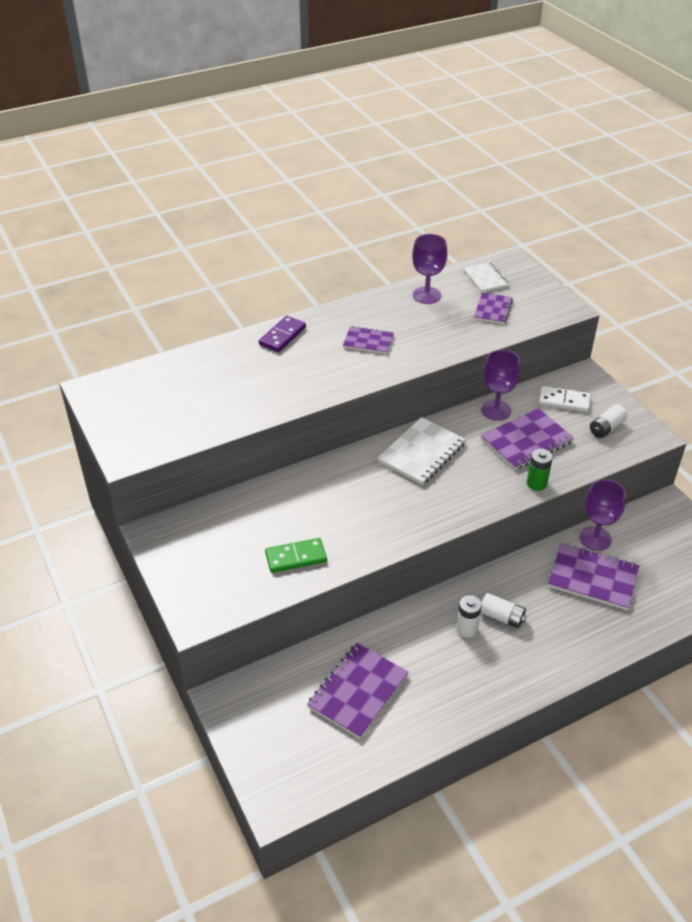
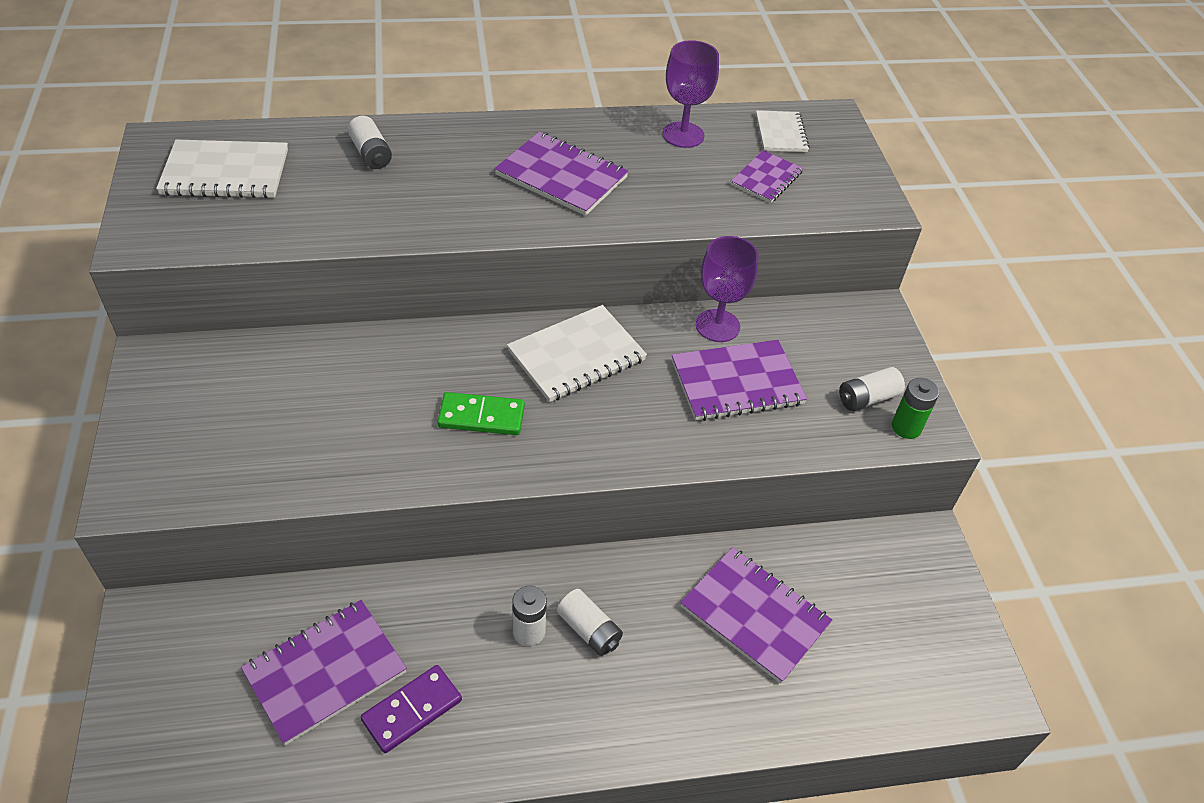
camera: 15 degrees right, 5 degrees up
purple domino [259,316,306,352] -> purple domino moved to [360,665,462,753]
green domino [265,538,327,573] -> green domino moved to [437,392,525,435]
purple notebook [343,326,394,354] -> purple notebook [494,132,629,216], size x1.63
green battery [527,449,553,491] -> green battery moved to [892,378,939,439]
white domino [539,386,590,412] -> none
purple goblet [580,479,626,551] -> none
none -> white notebook [156,140,288,198]
none -> white battery [348,116,392,169]

